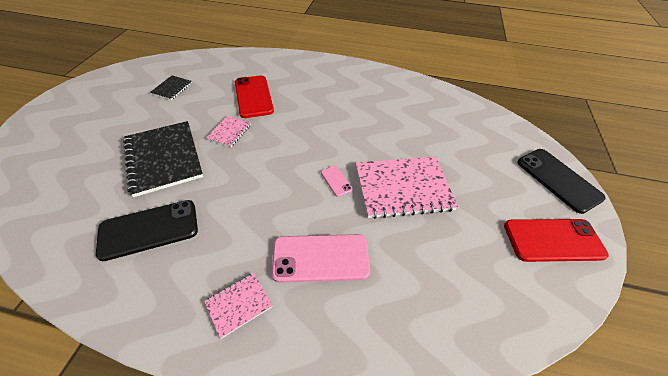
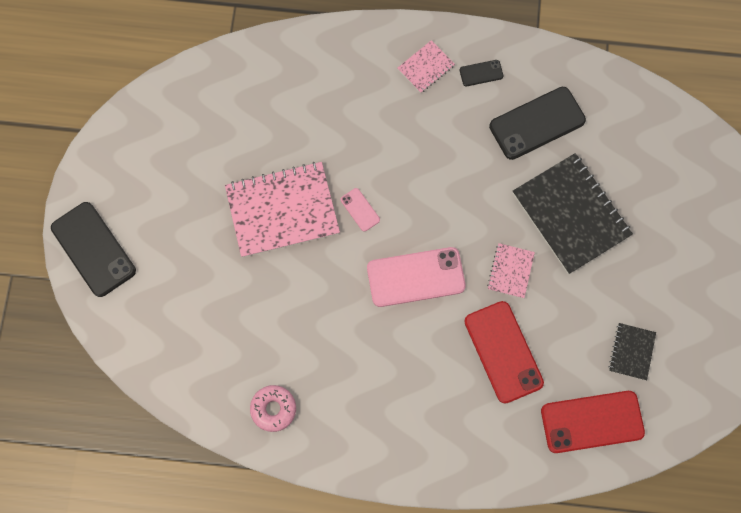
camera: 175 degrees right, 25 degrees up
pink phone [272,234,370,283] -> pink phone moved to [367,247,466,307]
red phone [504,219,609,262] -> red phone moved to [541,391,645,453]
none -> pink donut [250,385,296,432]
none -> black phone [460,60,503,86]

